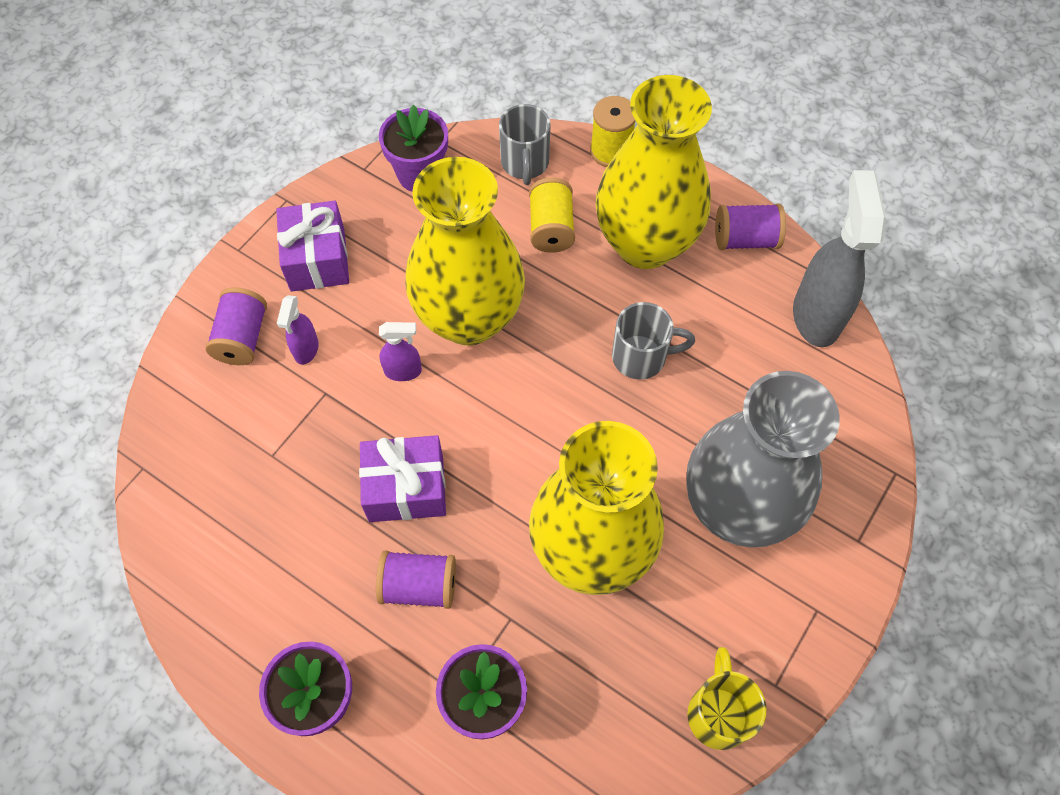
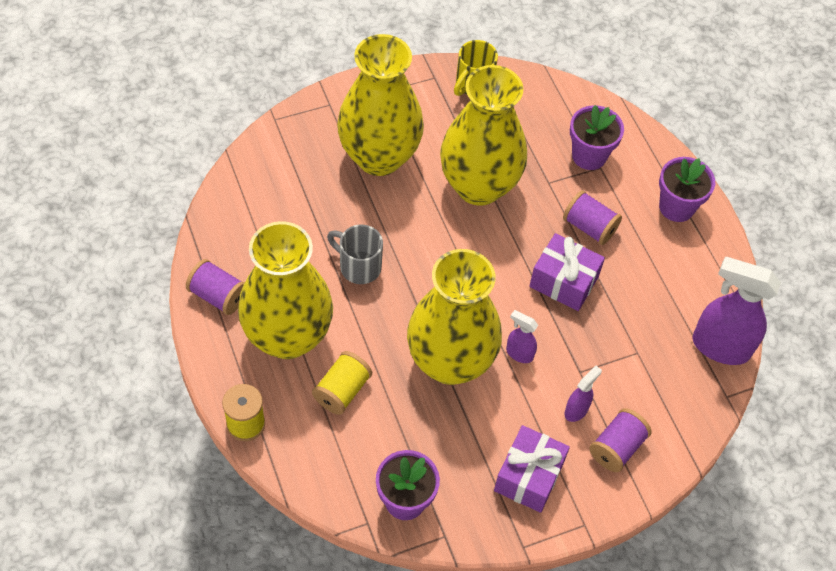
camera: 150 degrees left, 5 degrees down
grey mug [499,104,551,185] -> none
grey vase [686,371,840,548] -> yellow vase [337,34,424,176]
grey spray bottle [793,170,886,347] -> none
none -> purple spray bottle [693,257,781,365]

